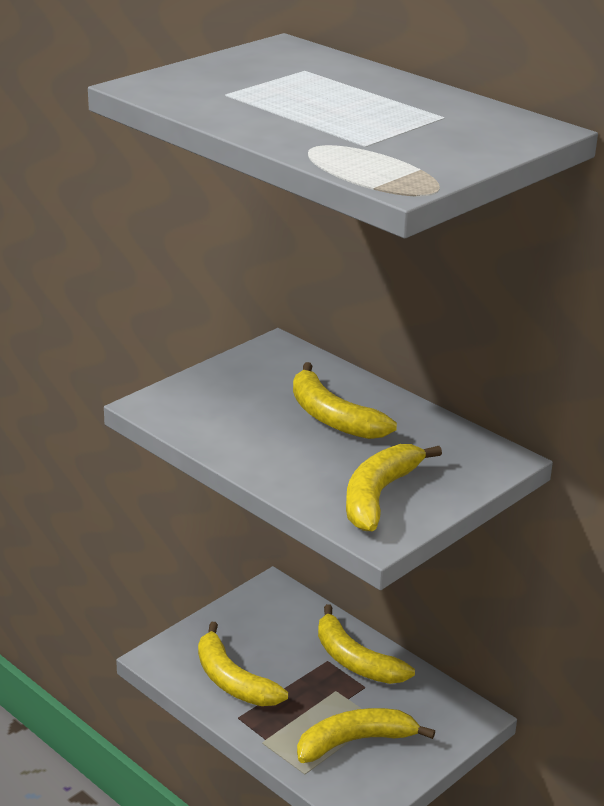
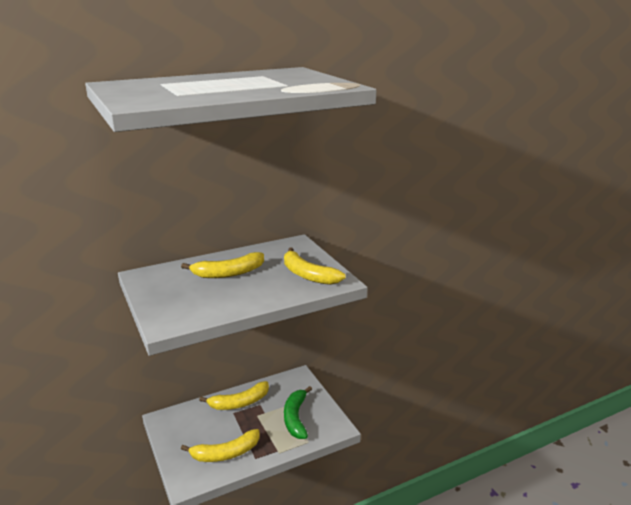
camera: 70 degrees left, 5 degrees down
yellow banana [297,708,435,763] -> green banana [284,386,312,439]

